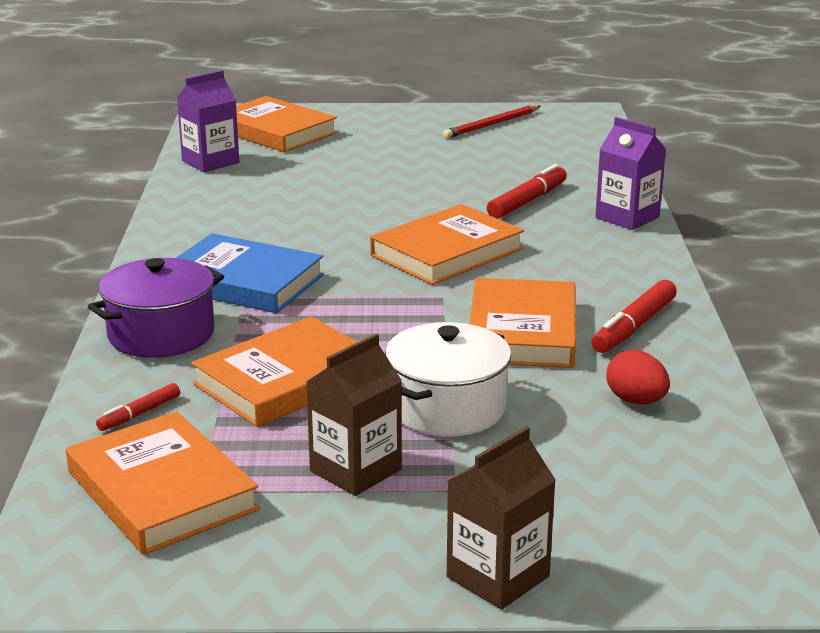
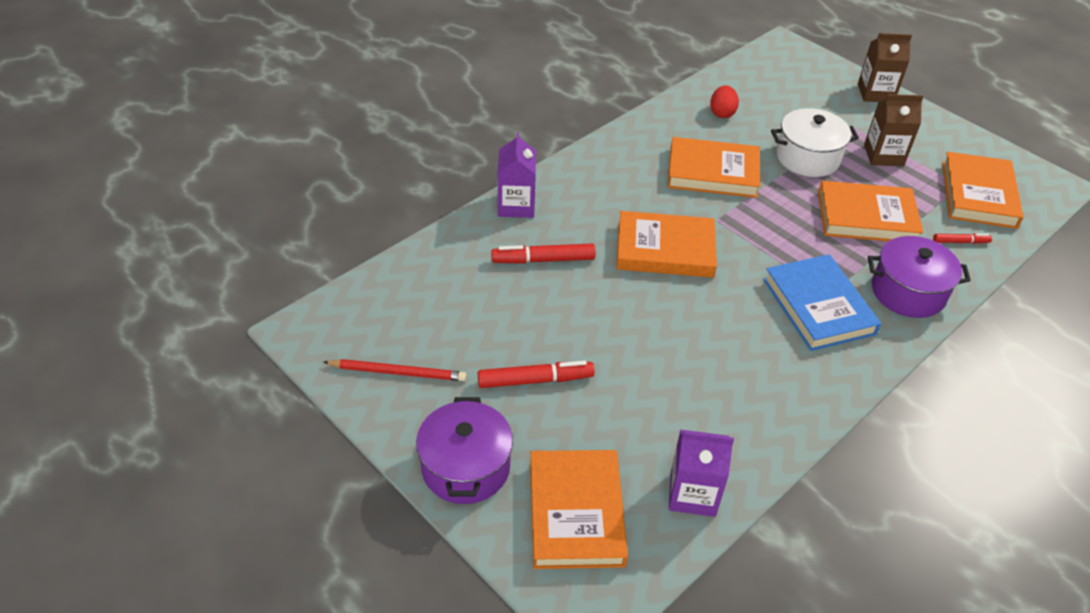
camera: 135 degrees left, 20 degrees up
orange book [469,278,576,368] -> orange book turned 45 degrees clockwise [668,137,760,198]
red marker [592,280,677,353] -> red marker moved to [478,361,595,388]
none -> purple pot [416,397,513,504]

